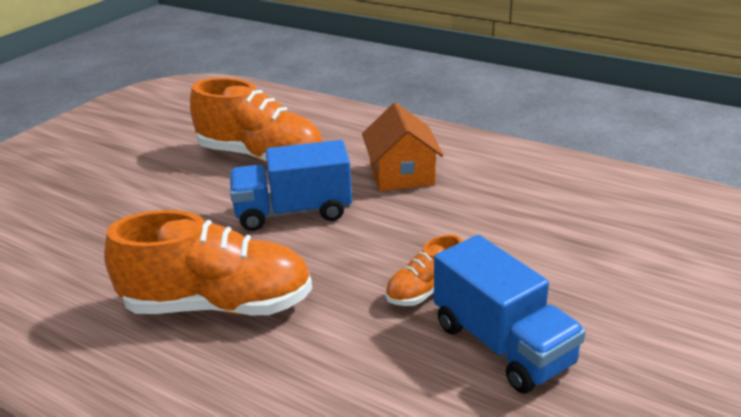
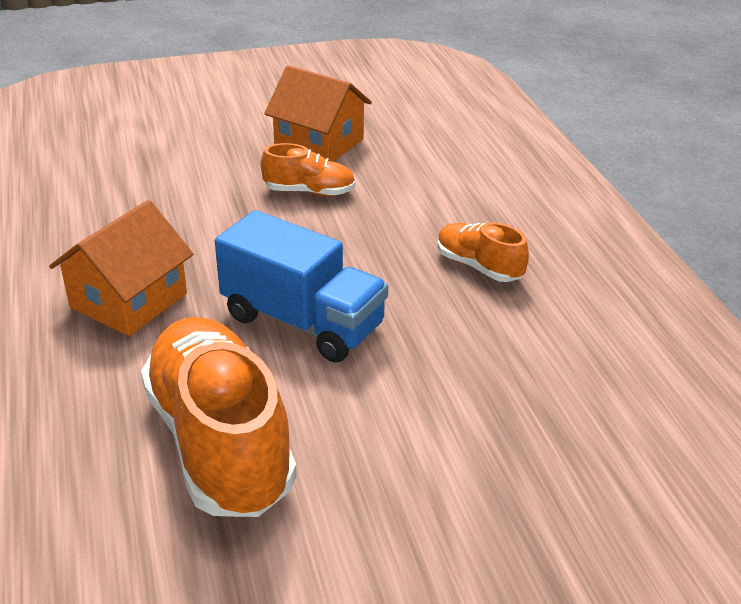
camera: 140 degrees left, 5 degrees up
orange shoe [104,210,312,315] -> orange shoe [437,222,529,282], size x0.49
blue truck [434,235,586,394] -> orange house [264,65,372,162]

